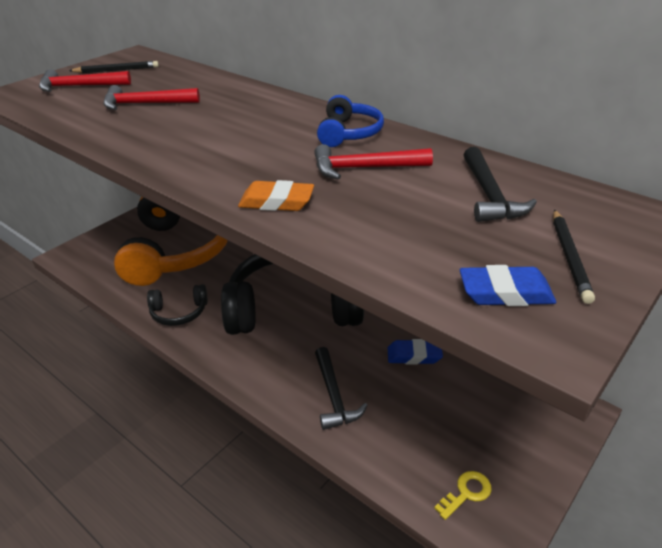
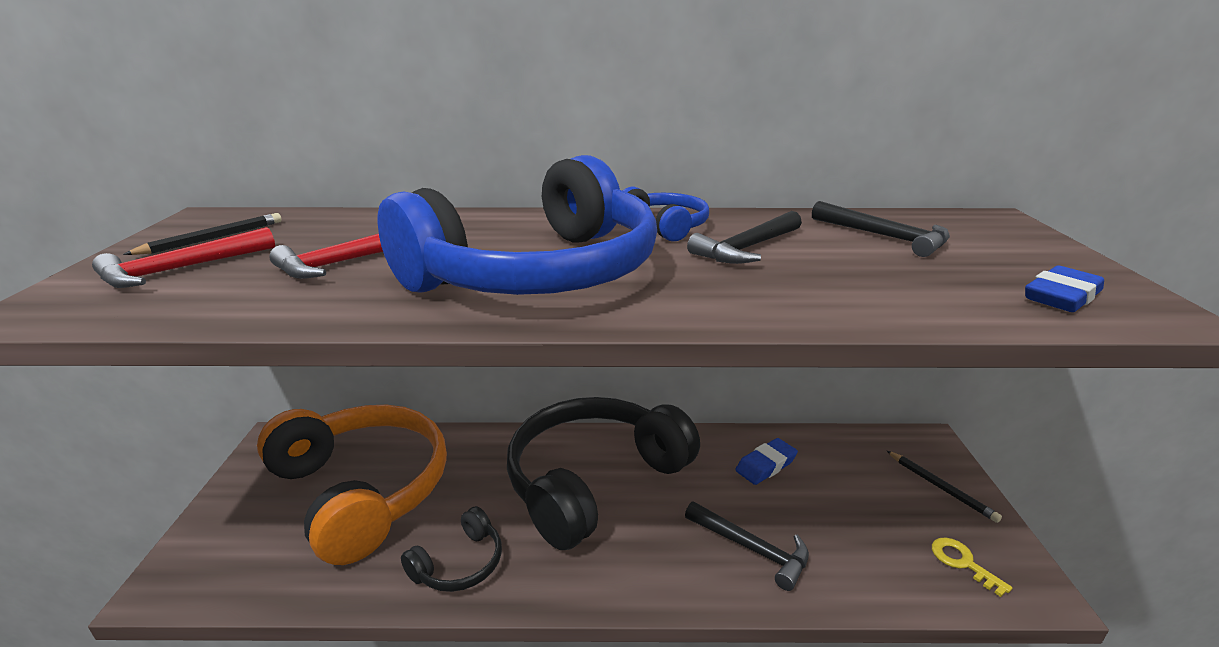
camera: 40 degrees left, 10 degrees down
orange eraser [238,180,314,211] -> none
red hammer [314,144,433,179] -> black hammer [687,211,802,264]
yellow key [434,471,492,520] -> yellow key turned 45 degrees counterclockwise [932,538,1012,597]
black pencil [553,210,595,304] -> black pencil moved to [887,451,1002,523]
none -> blue headphones [378,155,657,295]

